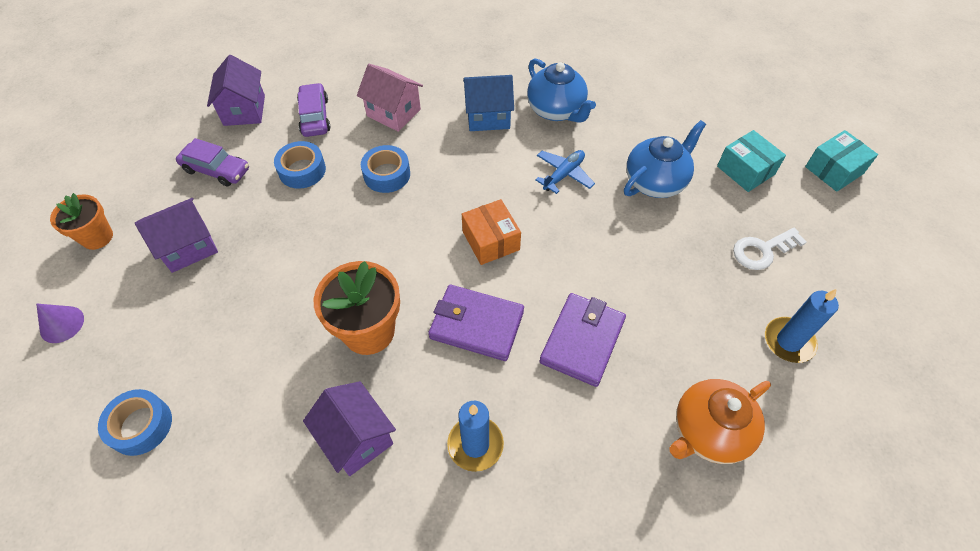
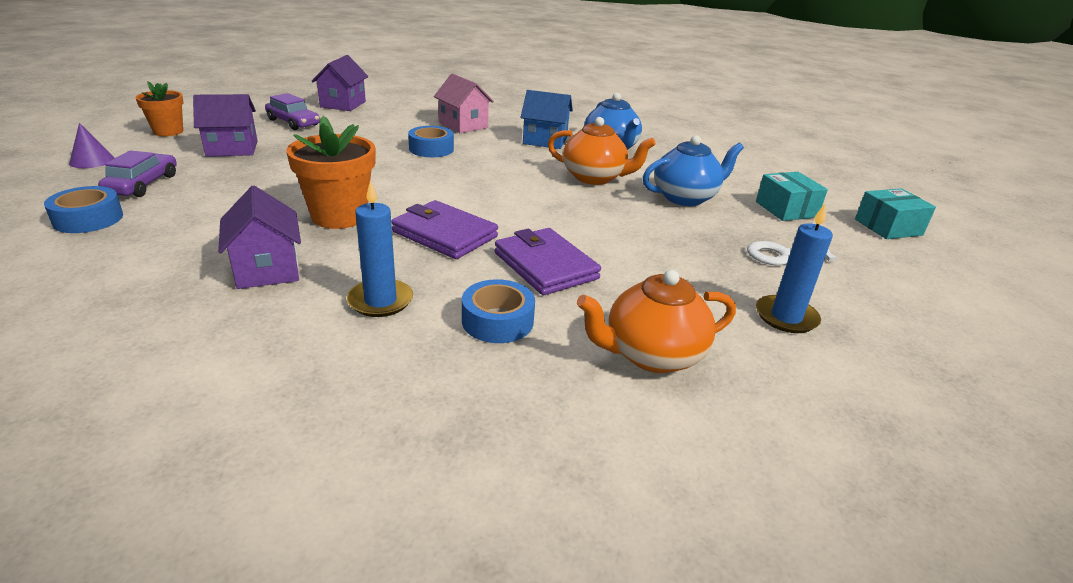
camera: 15 degrees right, 25 degrees down
blue tape [274,141,326,189] -> blue tape moved to [462,279,535,343]
purple car [297,83,331,137] -> purple car moved to [98,150,177,197]
orange box [462,199,521,265] -> none
blue plane [535,150,595,194] -> orange teapot [548,117,656,185]
purple wallet [540,293,626,387] -> purple wallet turned 75 degrees counterclockwise [495,228,601,295]

